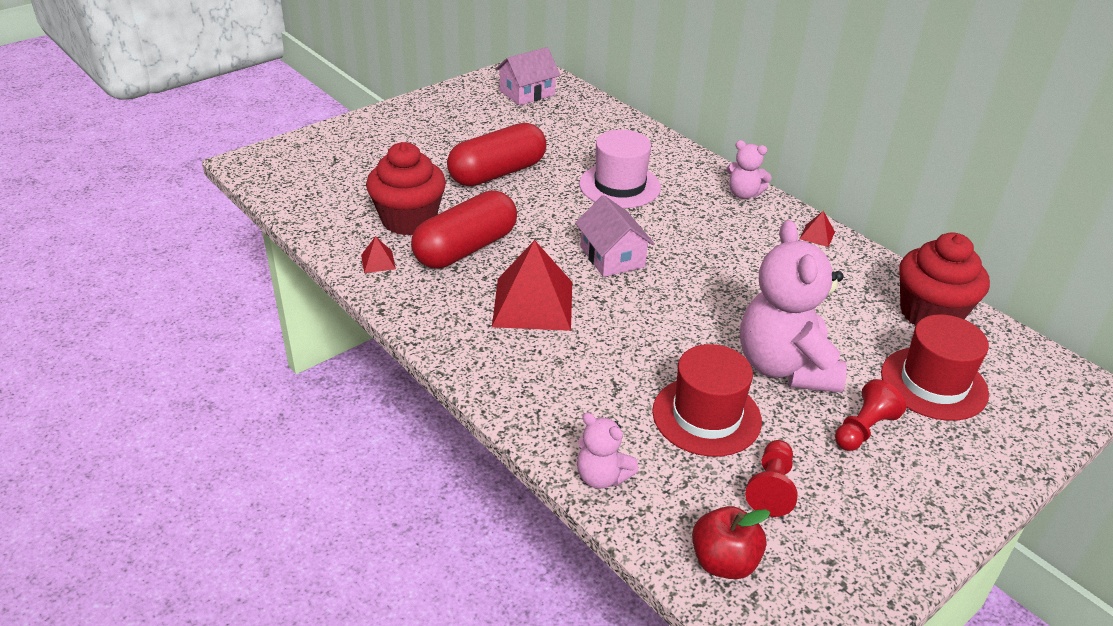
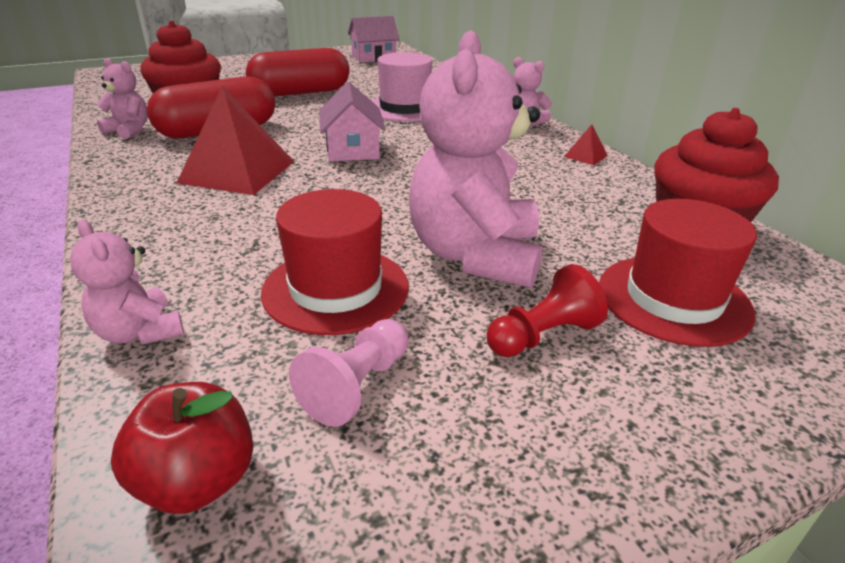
camera: 15 degrees right, 5 degrees down
red pyramid [361,236,396,273] -> pink teddy bear [97,58,148,139]
red pawn [745,440,798,517] -> pink pawn [289,319,409,427]

